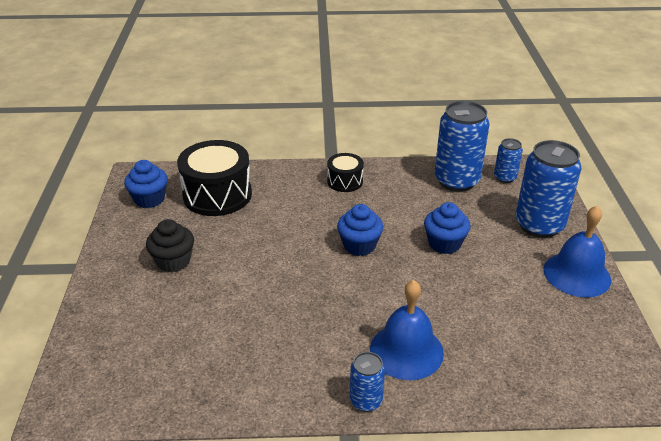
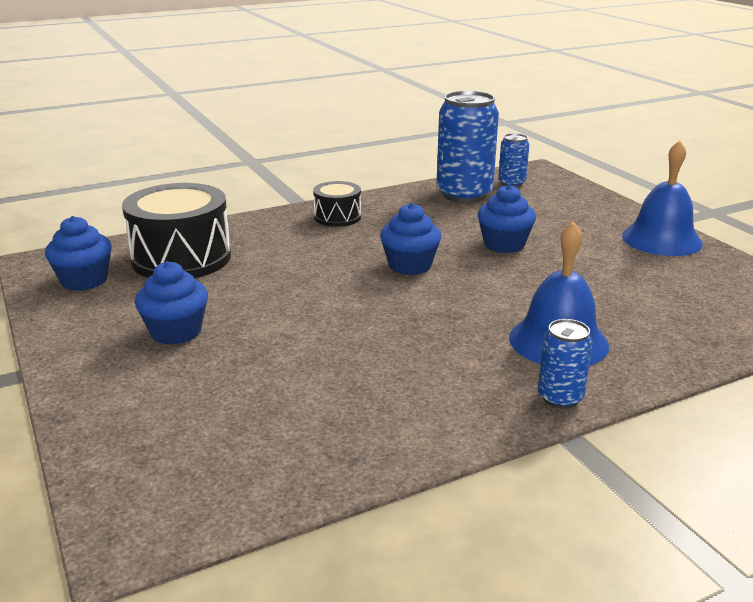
camera: 25 degrees left, 10 degrees down
black cupcake [146,219,194,272] -> blue cupcake [135,261,208,345]
blue can [515,140,581,238] -> none

